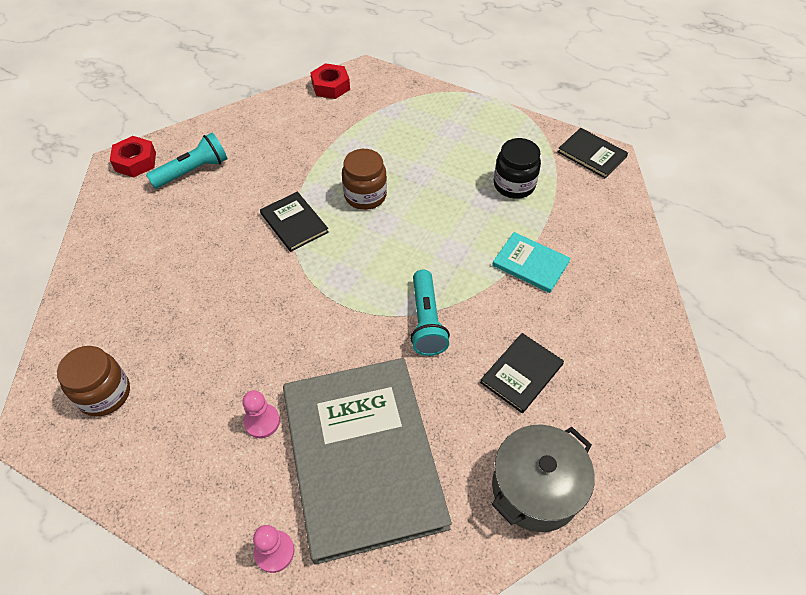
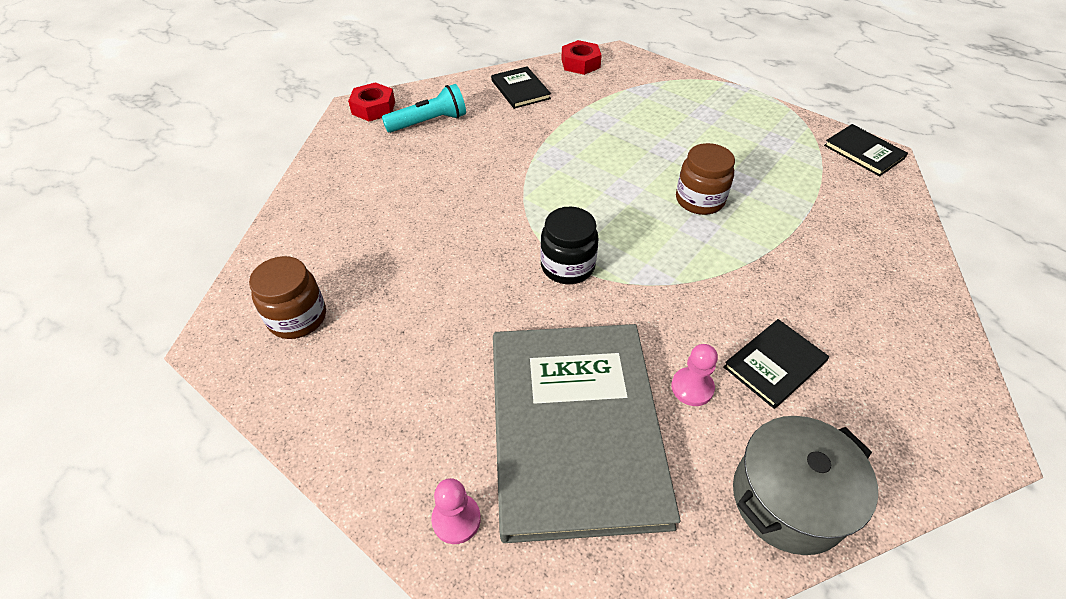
camera: 10 degrees right, 5 degrees down
pink pawn [242,390,280,438] -> pink pawn moved to [671,344,718,406]
black book [260,192,329,252] -> black book moved to [491,67,551,109]
brown jar [342,149,387,210] -> brown jar moved to [676,143,735,215]
turquoise flashlight [410,270,450,356] -> none
turquoise book [492,232,571,293] -> none
black jar [494,138,541,199] -> black jar moved to [540,207,599,284]

